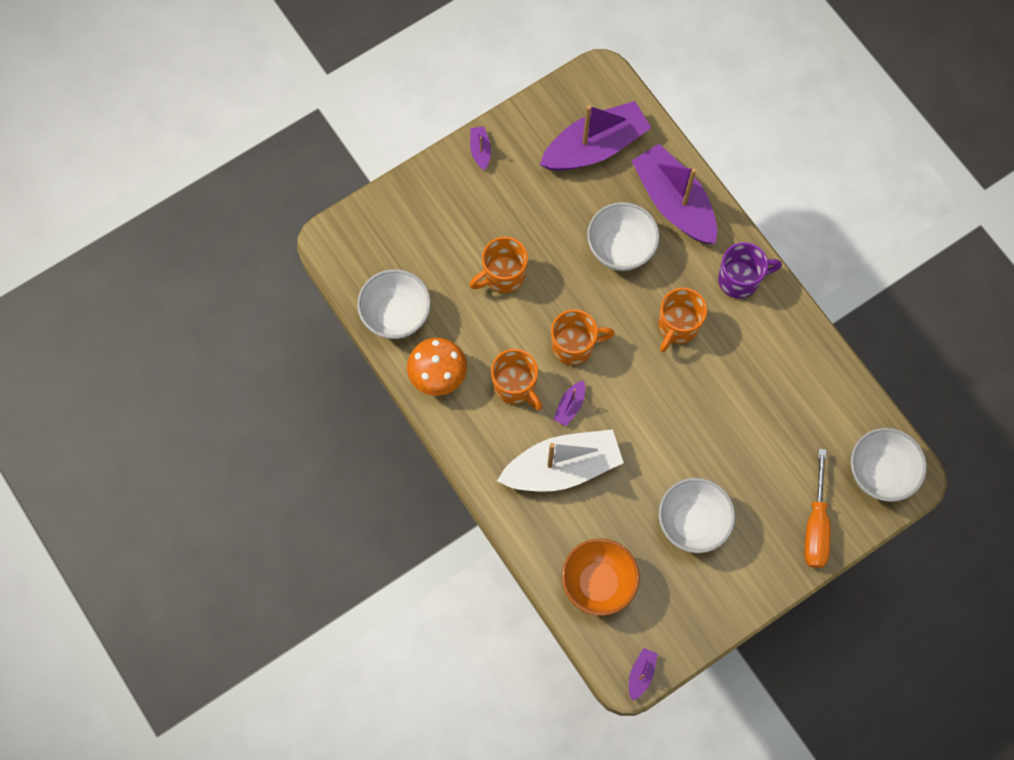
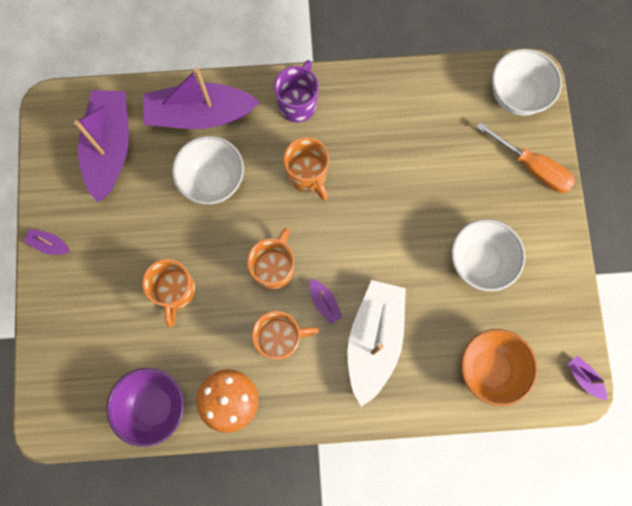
camera: 60 degrees left, 5 degrees up
white bowl [357,269,431,339] -> purple bowl [107,368,184,447]

